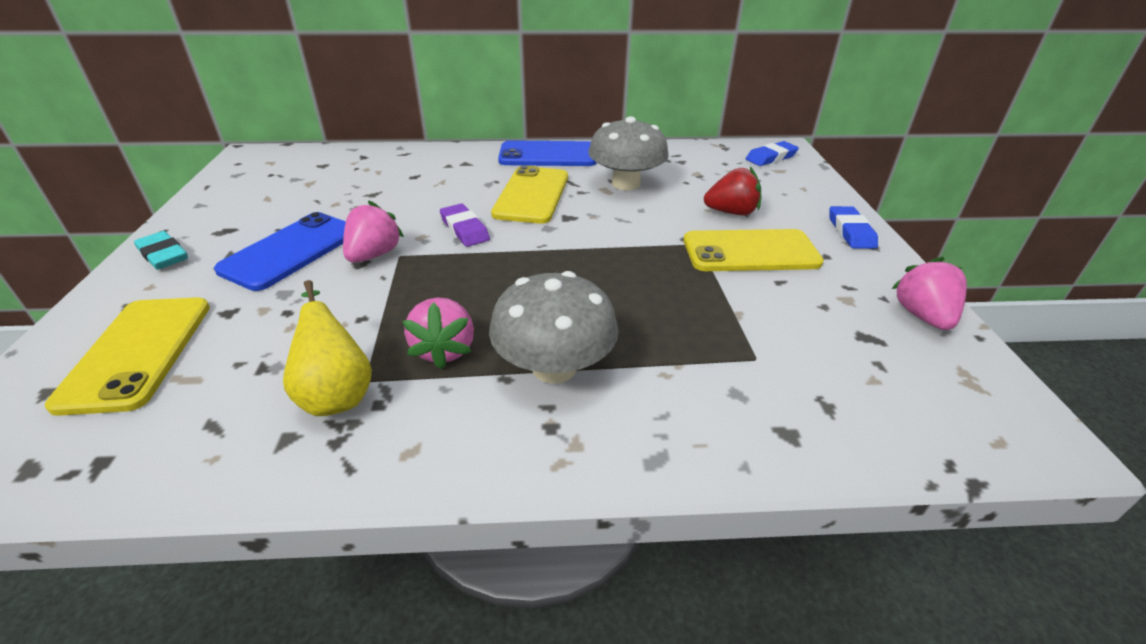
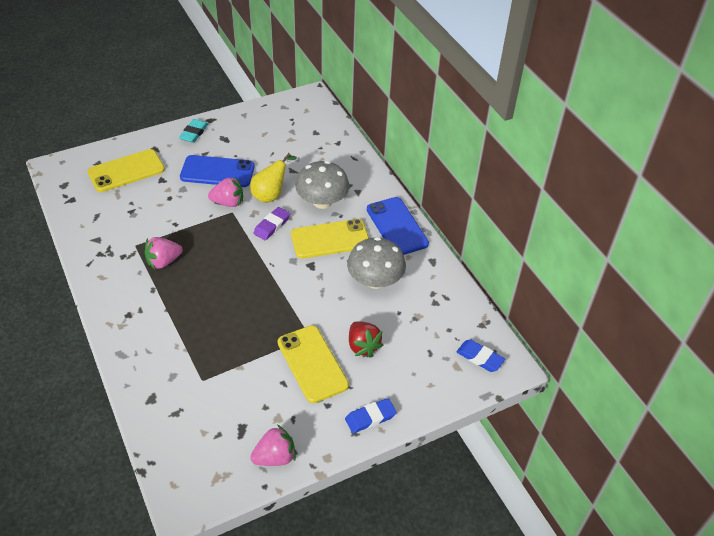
camera: 65 degrees right, 10 degrees up
yellow pear [283,280,372,416] -> yellow pear moved to [250,153,297,203]
grey mushroom [489,271,618,384] -> grey mushroom moved to [295,161,349,209]

